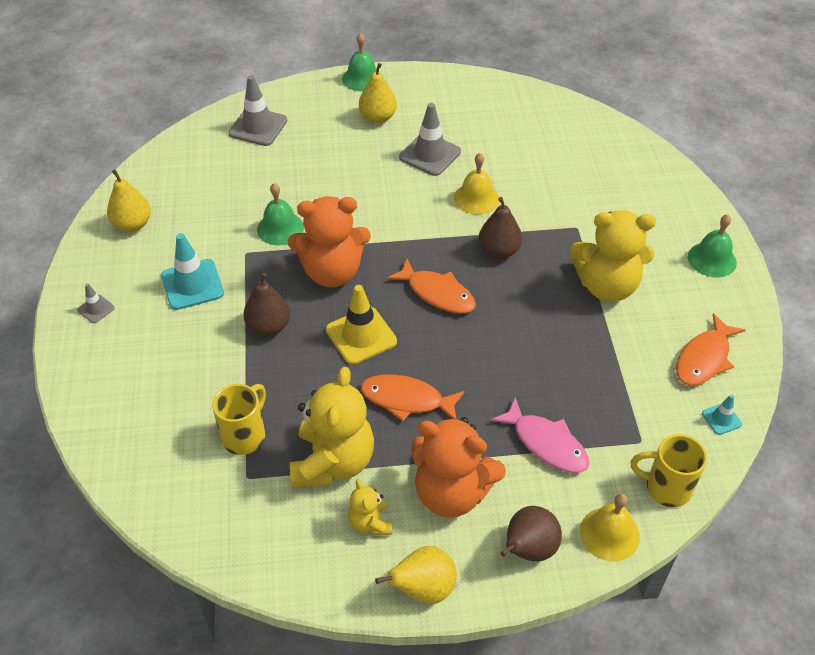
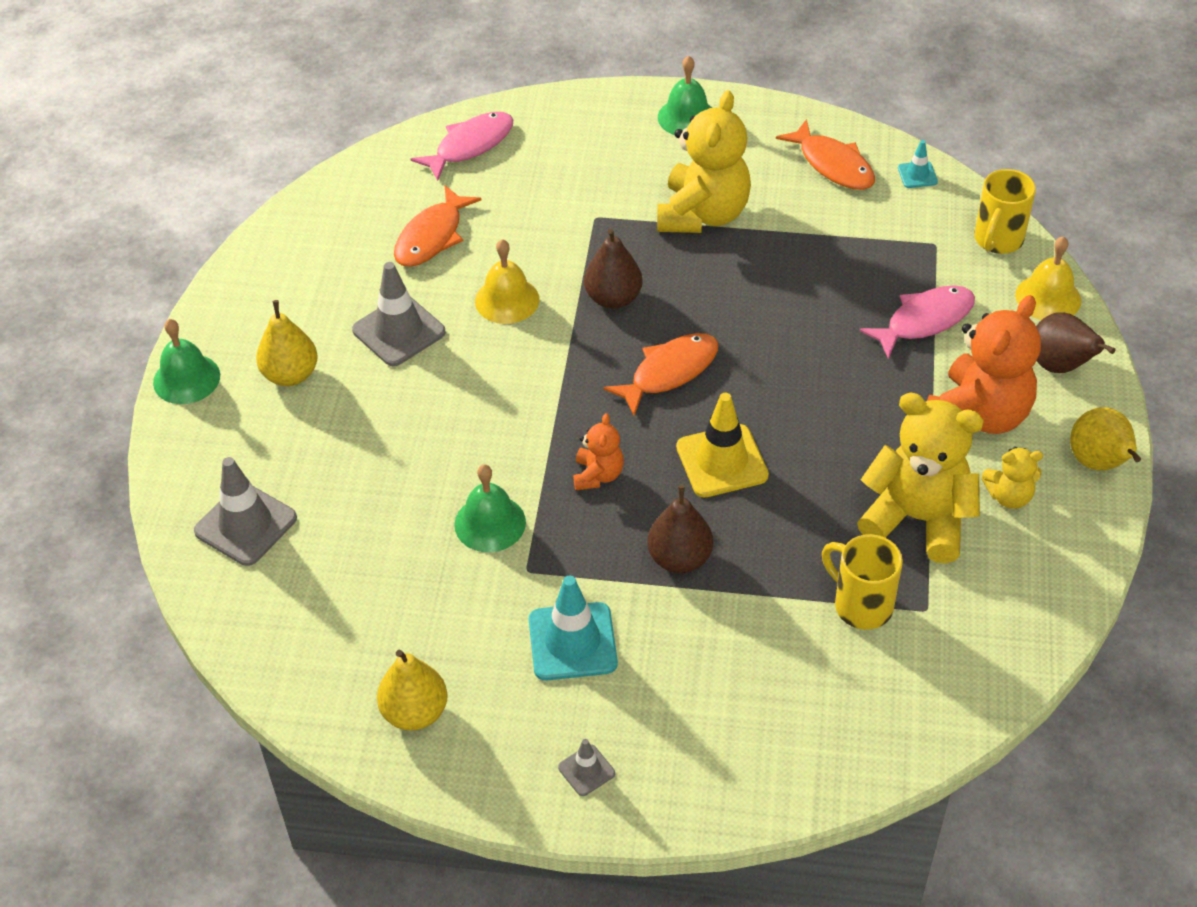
camera: 75 degrees left, 0 degrees up
orange teddy bear [288,196,371,287] -> orange teddy bear [573,413,624,490], size x0.49
orange fish [361,374,465,421] -> orange fish moved to [394,185,482,267]
none -> pink fish [411,112,514,181]

